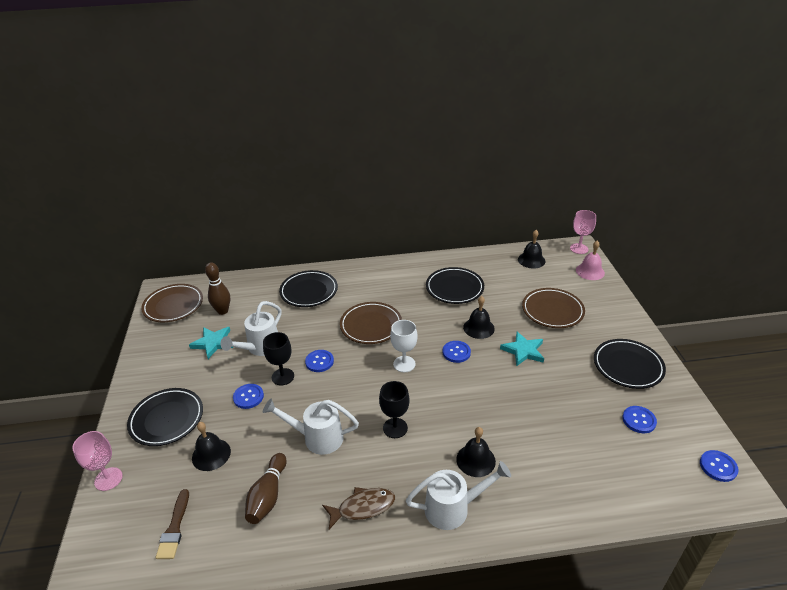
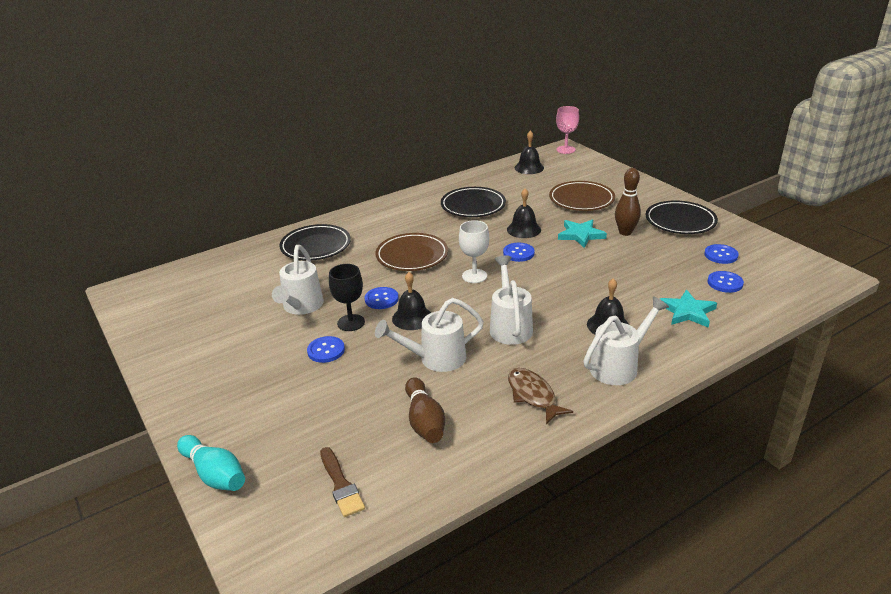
camera: 25 degrees left, 5 degrees down
pink goblet [72,431,123,491] -> turquoise bowling pin [177,435,245,491]
black plate [127,388,203,446] -> none
brown plate [141,284,203,322] -> none
turquoise star [189,327,233,359] -> turquoise star moved to [660,290,717,328]
black bell [192,422,231,471] -> black bell moved to [392,272,431,330]
brown bowling pin [205,262,230,315] -> brown bowling pin moved to [615,168,641,236]
brown fish [322,487,395,529] -> brown fish turned 75 degrees counterclockwise [508,368,573,424]
black goblet [379,381,410,438] -> white watering can [490,256,533,345]
pink bell [576,241,605,280] -> none
blue button [700,450,739,482] -> blue button moved to [707,271,744,293]

